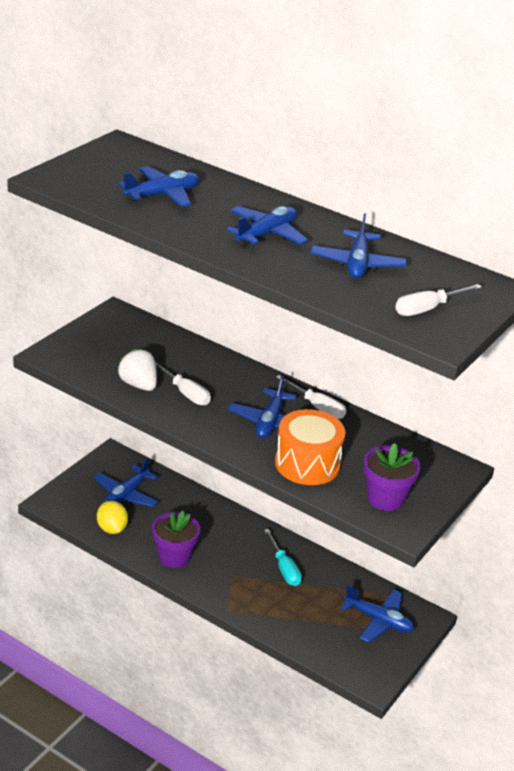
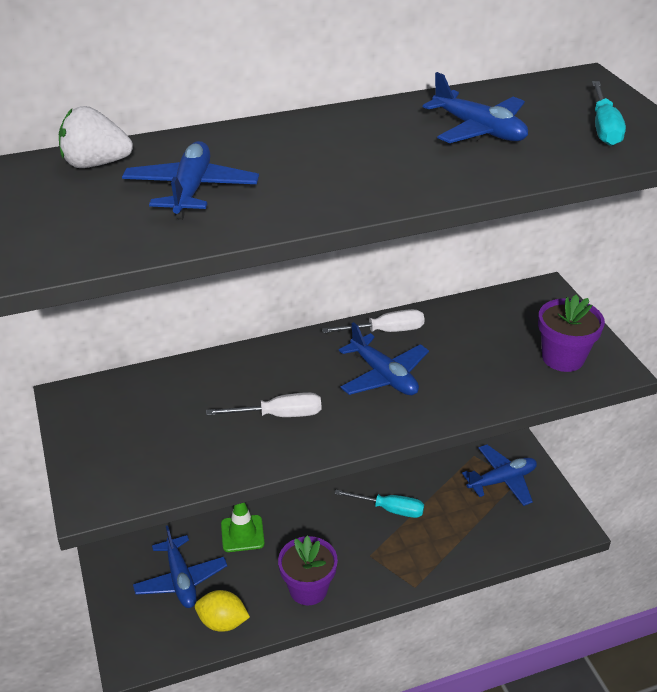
camera: 50 degrees left, 5 degrees up
white strawberry [117,349,157,391] -> white strawberry moved to [59,106,133,168]
blue plane [226,206,309,247] -> none
orange drum [275,409,346,485] -> none
white screwdriver [395,284,482,316] -> turquoise screwdriver [592,81,626,146]
none -> green traffic cone [221,503,265,552]

